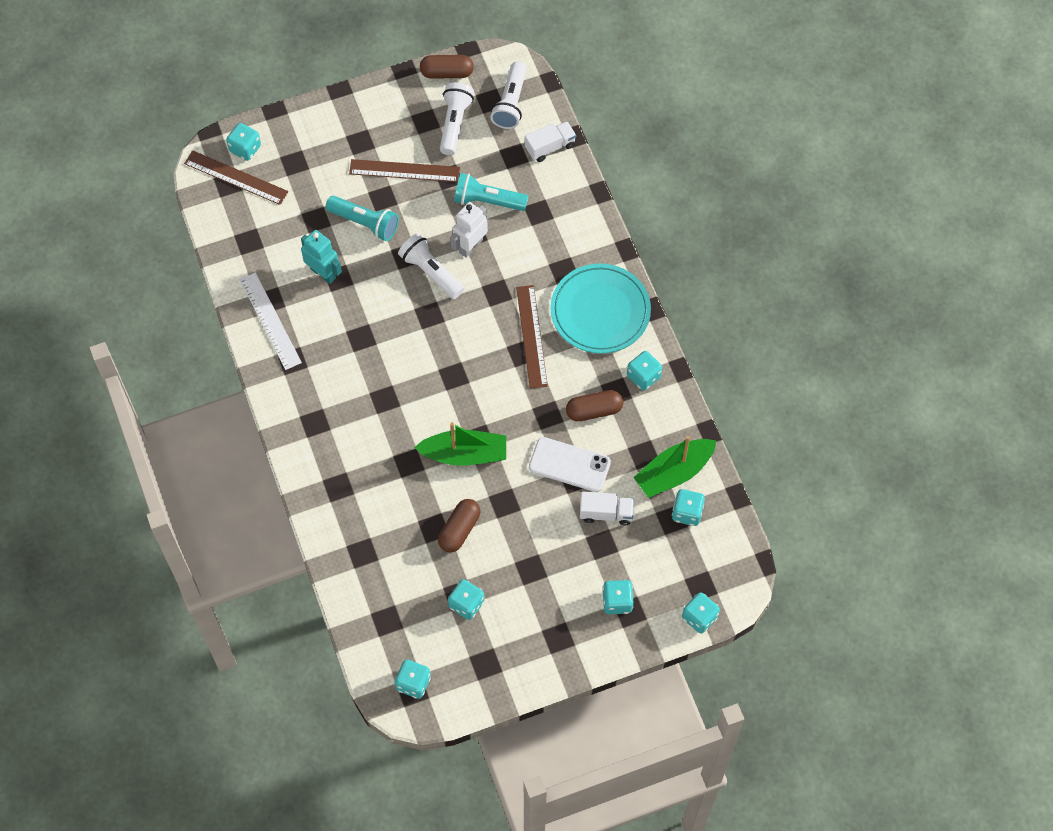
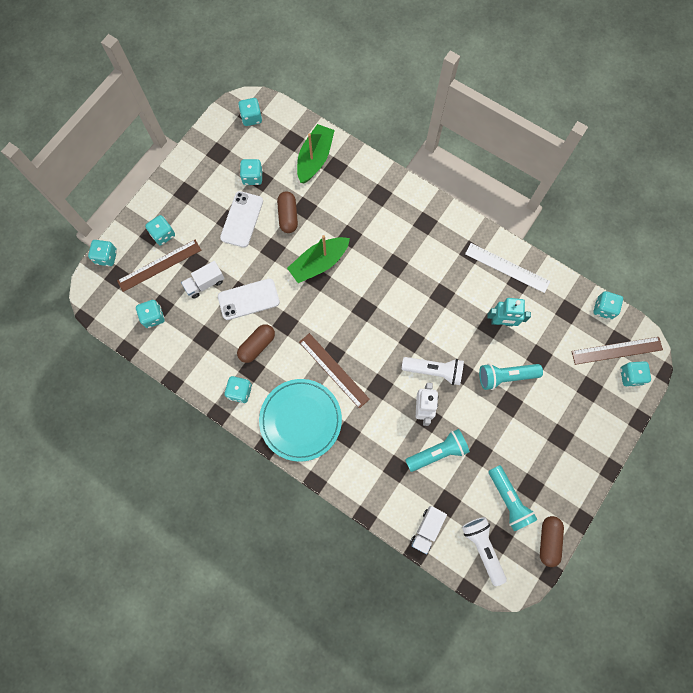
camera: 145 degrees right, 10 degrees up
brown ruler [349,159,460,182] -> brown ruler moved to [117,240,202,292]
brown capsule [420,55,474,79] -> brown capsule turned 45 degrees counterclockwise [540,516,564,567]
white flashlight [440,82,474,155] -> turquoise flashlight [489,465,538,531]
green boat [633,436,716,498] -> green boat moved to [297,124,335,183]
none -> white phone [220,191,263,248]
none -> turquoise dice [594,291,623,319]

